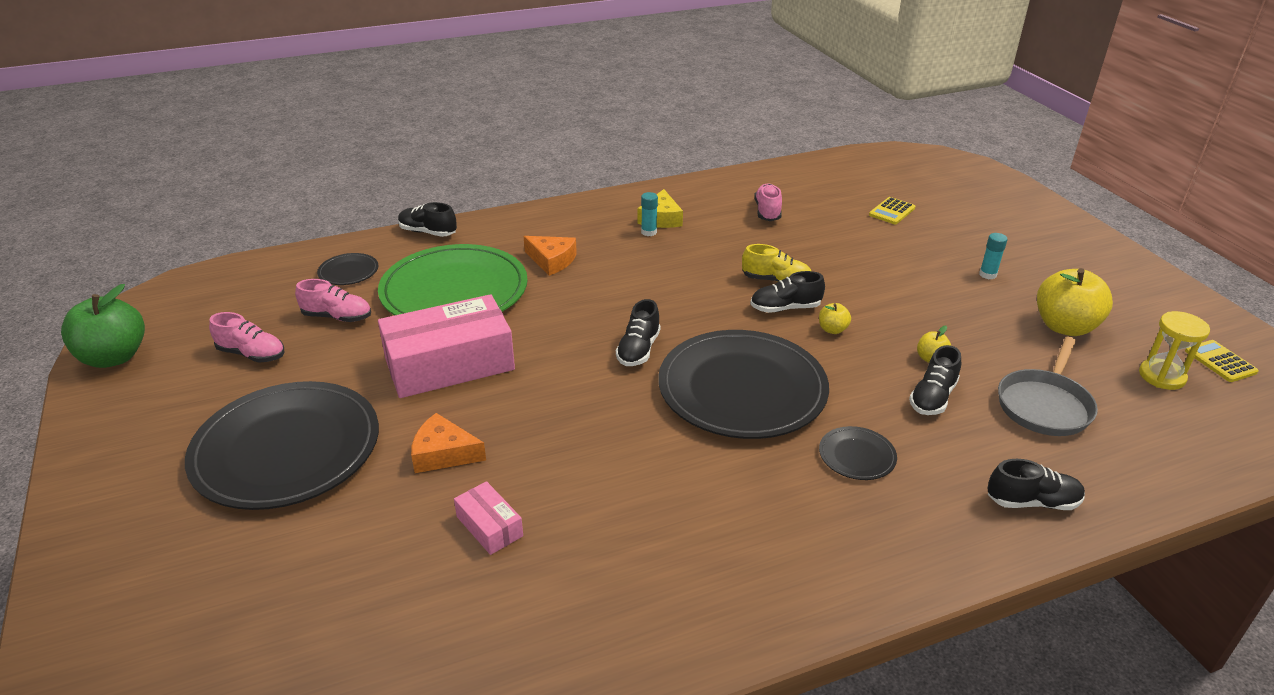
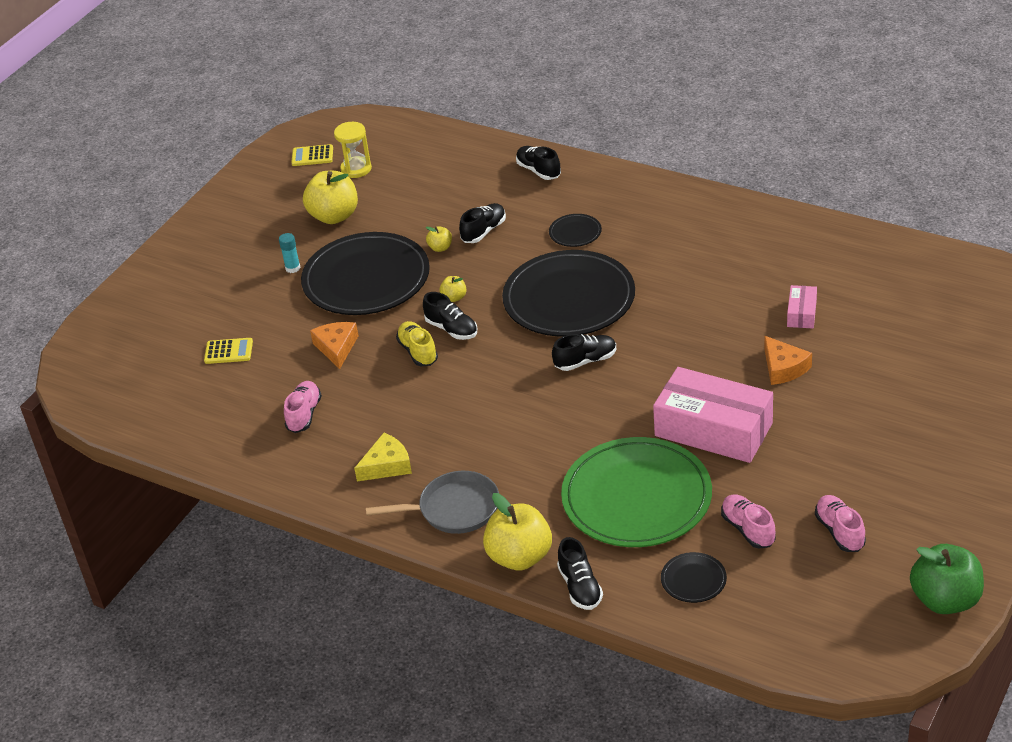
camera: 125 degrees left, 5 degrees up
black plate [185,381,379,510] -> black plate moved to [301,232,430,315]
orange cheese [524,236,577,276] -> orange cheese moved to [310,322,359,369]
turquoise glue stick [641,192,658,236] -> none
pink shoe [754,183,782,221] -> pink shoe turned 135 degrees clockwise [284,381,322,433]
black shoe [909,345,961,415] -> black shoe turned 45 degrees counterclockwise [459,203,506,243]
grey pan [998,336,1098,436] -> grey pan moved to [366,471,499,534]
yellow calculator [1185,340,1259,382] -> yellow calculator turned 60 degrees clockwise [291,144,333,166]
none -> yellow apple [483,493,552,571]

